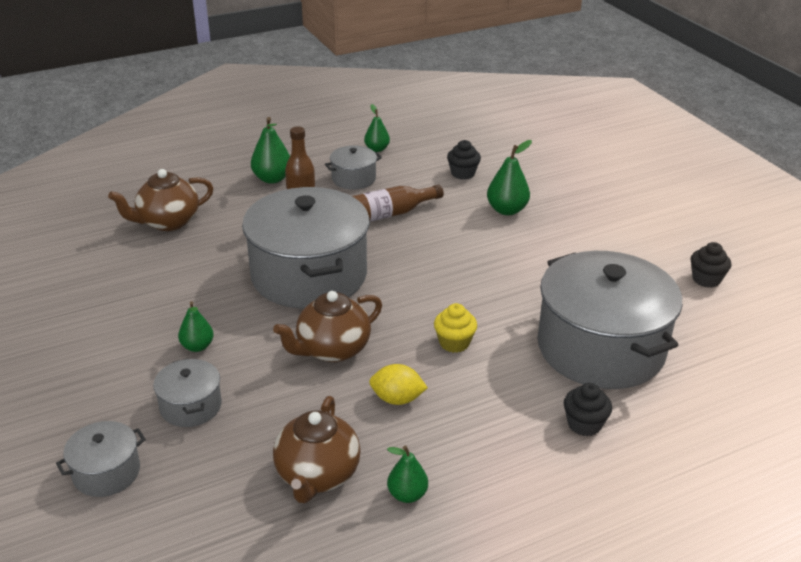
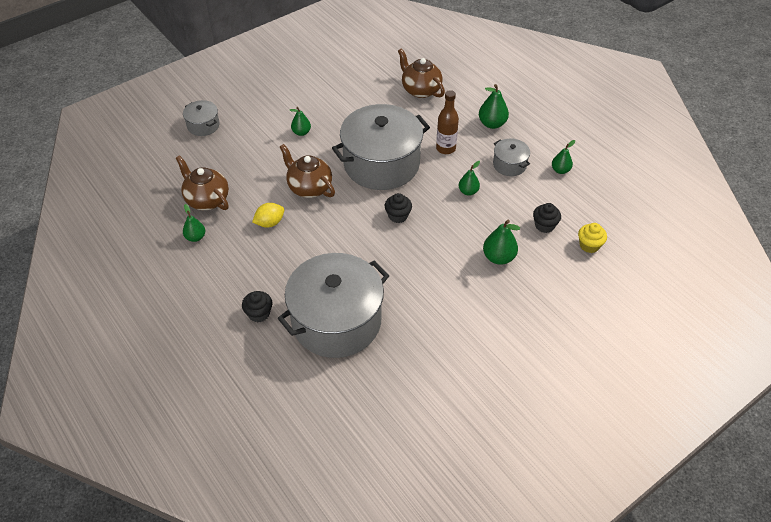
camera: 80 degrees right, 15 degrees up
grey pot [153,359,222,427] -> none
brown teapot [273,396,361,503] -> brown teapot turned 45 degrees clockwise [176,155,229,210]
brown bottle [352,185,444,222] -> green pear [459,161,480,196]
yellow lemon [369,364,428,405] -> yellow lemon turned 60 degrees clockwise [252,203,284,228]
yellow cupcake [434,303,477,353] -> yellow cupcake moved to [578,223,607,253]
black cupcake [691,242,731,288] -> black cupcake moved to [385,193,412,223]

